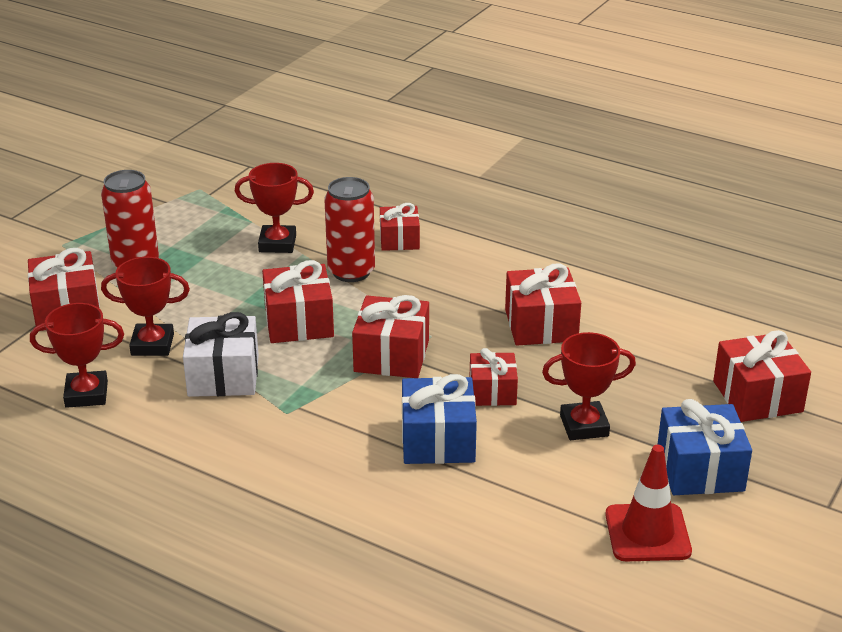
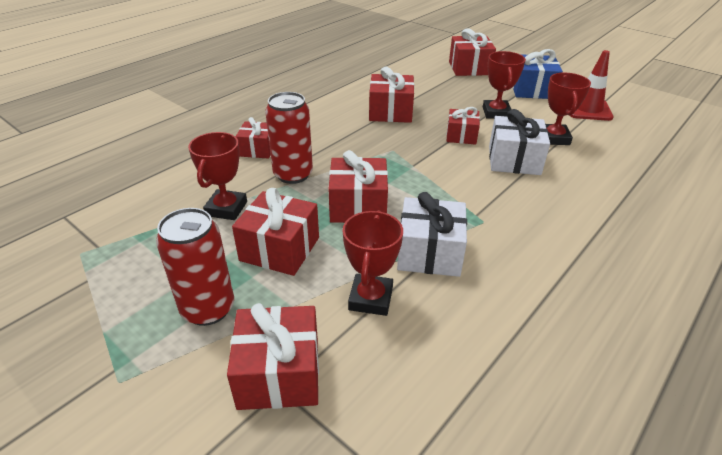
camera: 80 degrees left, 5 degrees up
red trophy [30,303,124,408] -> red trophy moved to [545,73,591,145]
red gift [352,295,429,378] -> red gift moved to [232,188,319,276]
blue gift [402,374,477,464] -> white gift [489,109,550,175]

